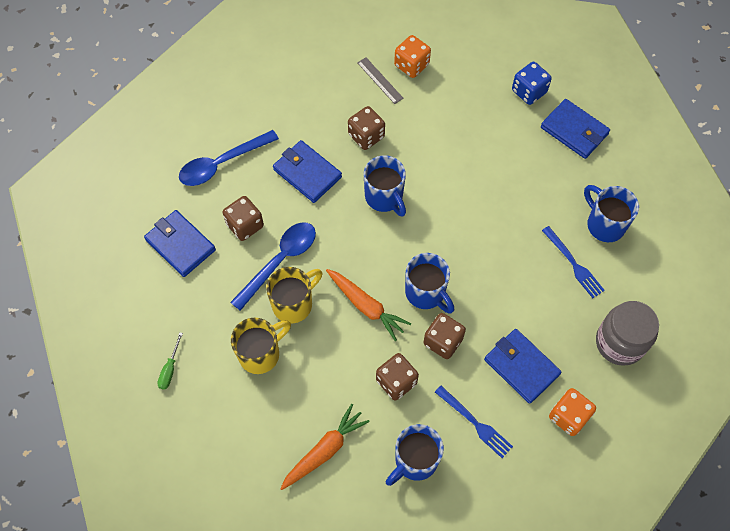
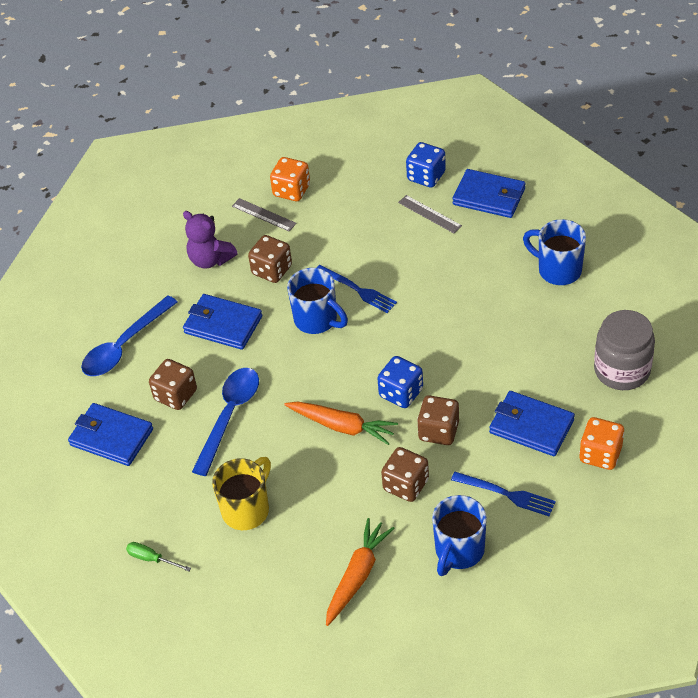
camera: 15 degrees left, 15 degrees down
green screwdriver [157,332,183,390] -> green screwdriver turned 120 degrees clockwise [126,542,191,571]
yellow mug [266,267,322,323] -> none
blue mug [405,253,454,314] -> blue dice [377,356,423,408]
blue fork [542,226,605,298] -> blue fork moved to [316,265,397,313]
none -> purple teddy bear [183,211,238,269]
none -> grey ruler [398,195,462,233]

